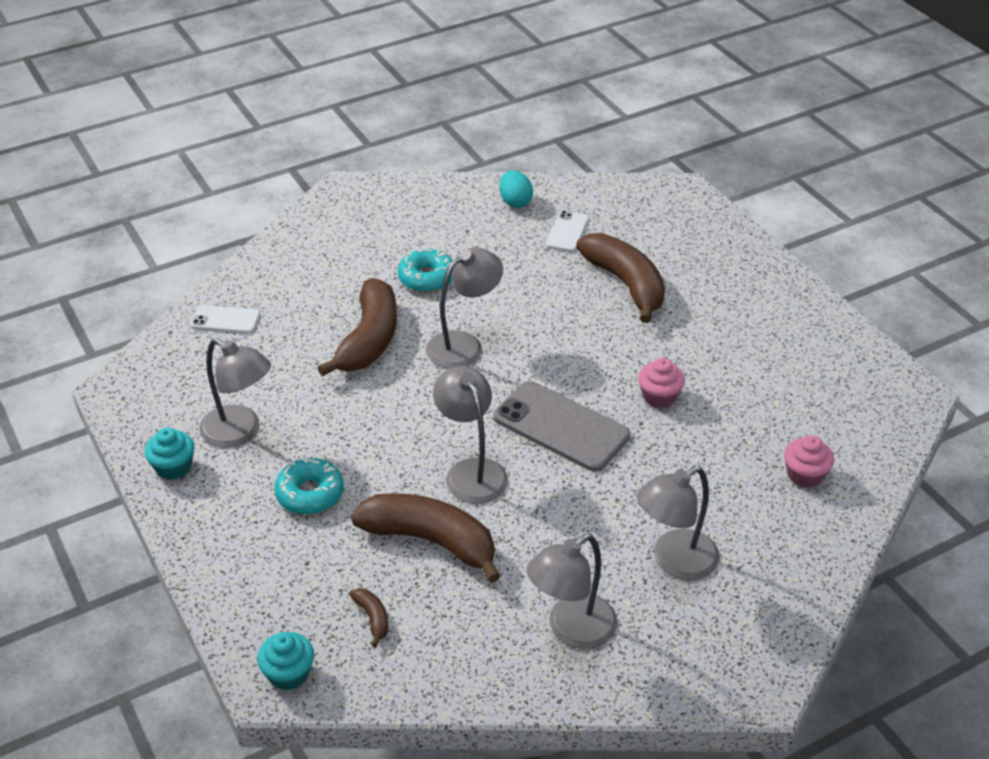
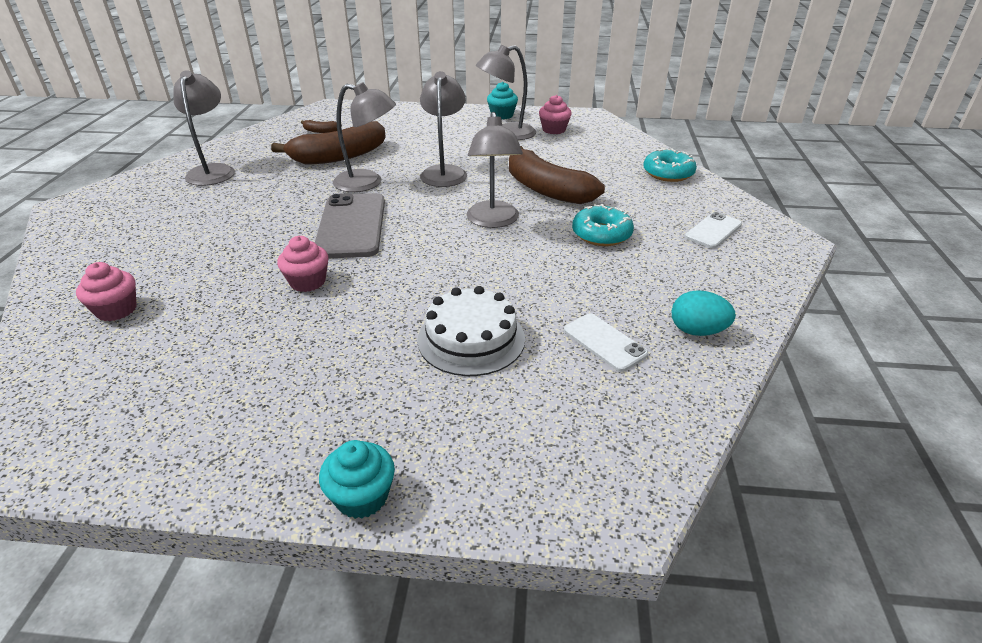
camera: 125 degrees right, 5 degrees down
white phone [190,305,260,333] -> white phone moved to [685,212,742,248]
turquoise cupcake [257,632,314,691] -> turquoise cupcake moved to [319,440,395,519]
turquoise donut [274,457,344,514] -> turquoise donut moved to [643,148,697,182]
grey phone [494,381,630,471] -> grey phone turned 75 degrees counterclockwise [315,193,385,258]
brown banana [576,233,665,323] -> white cake [417,286,525,376]
grey lamp [636,466,720,580] -> grey lamp moved to [420,71,467,187]
none -> pink cupcake [539,95,572,134]

